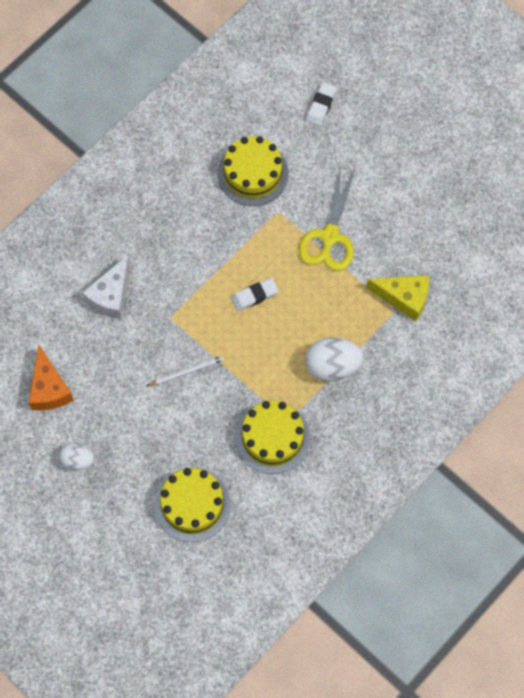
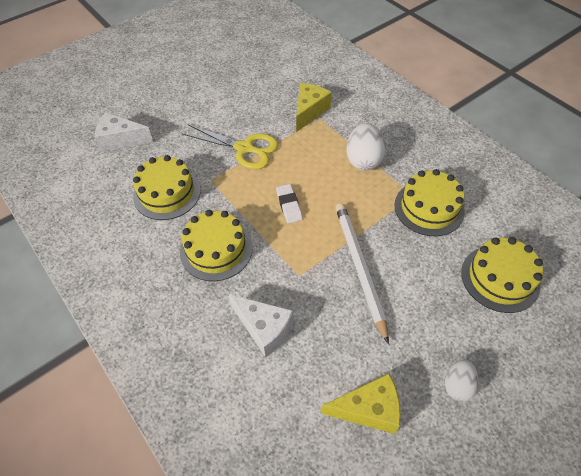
camera: 80 degrees left, 15 degrees down
orange cheese [29,345,74,410] -> yellow cheese [321,373,401,434]
white pencil [147,356,224,386] -> white pencil [335,203,389,344], size x1.95
white eraser [306,82,337,126] -> white cheese [95,112,153,152]
none -> yellow cake [180,210,253,281]

